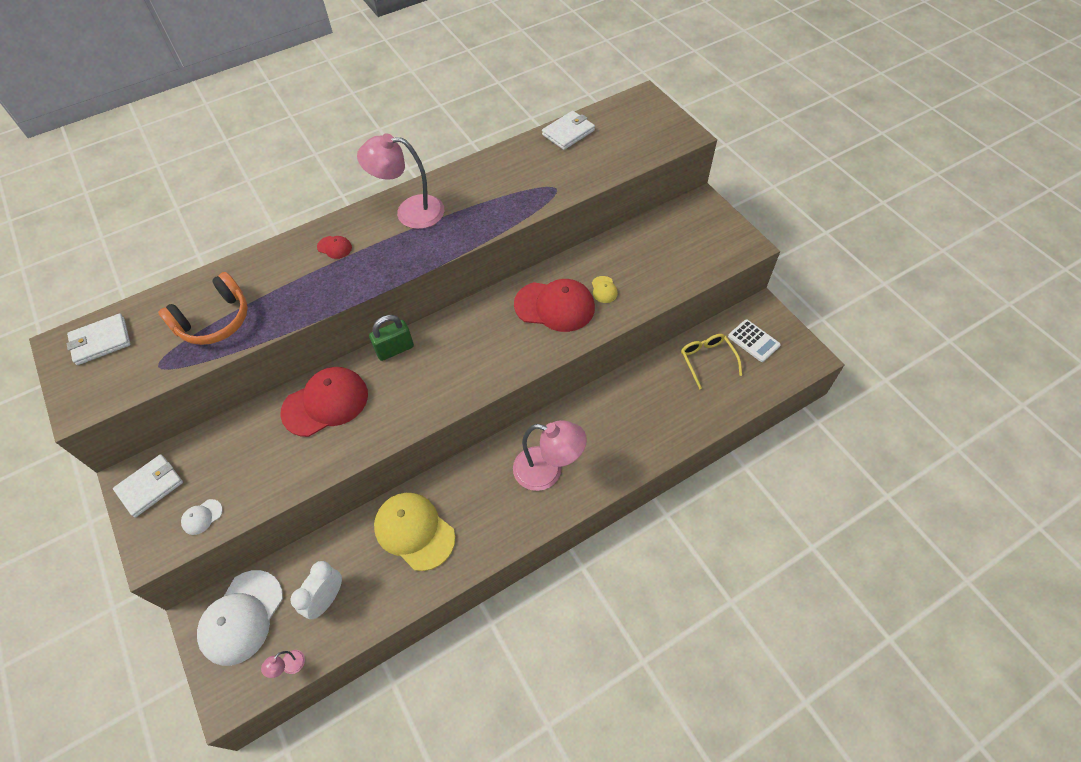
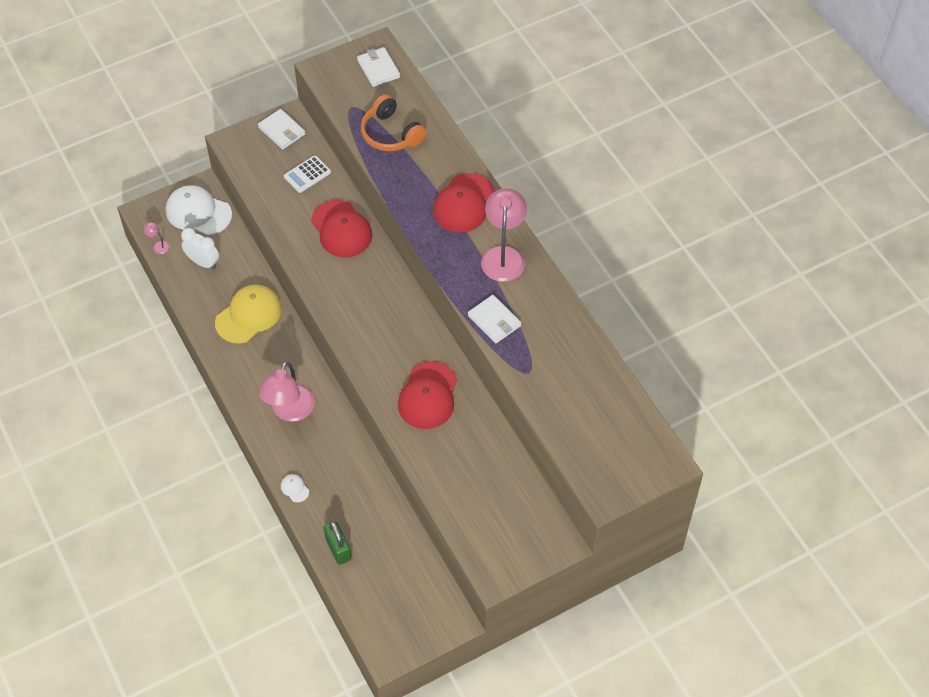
camera: 90 degrees right, 0 degrees up
white cap [181,499,223,535] -> white cap moved to [281,474,309,502]
red cap [317,236,352,259] -> red cap [433,173,495,233], size x2.35
green padlock [369,315,414,361] -> green padlock moved to [324,521,351,565]
white wallet [542,111,595,150] -> white wallet moved to [468,295,521,343]
yellow cap [592,276,618,303] -> none
yellow glasses [681,334,742,390] -> none
white calculator [728,319,781,362] -> white calculator moved to [284,155,331,193]

